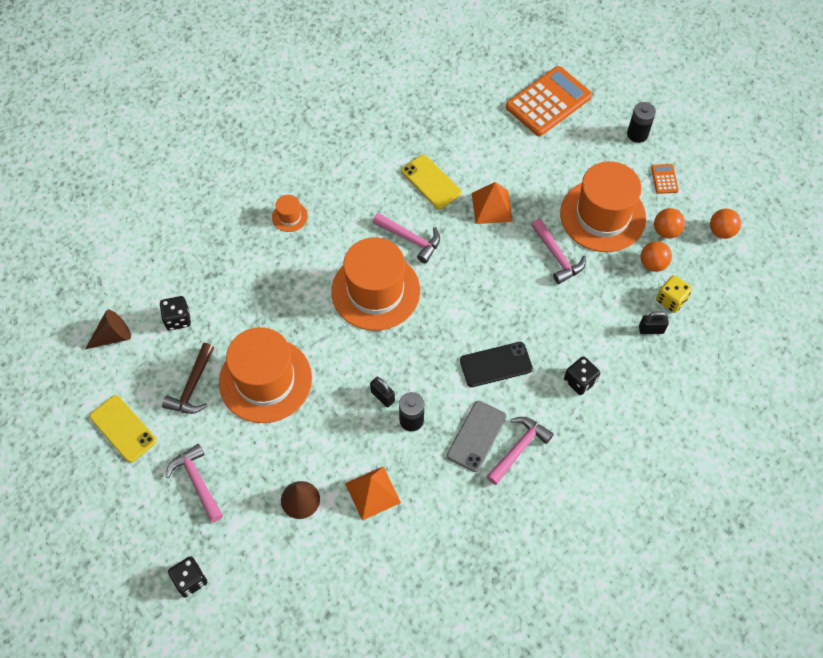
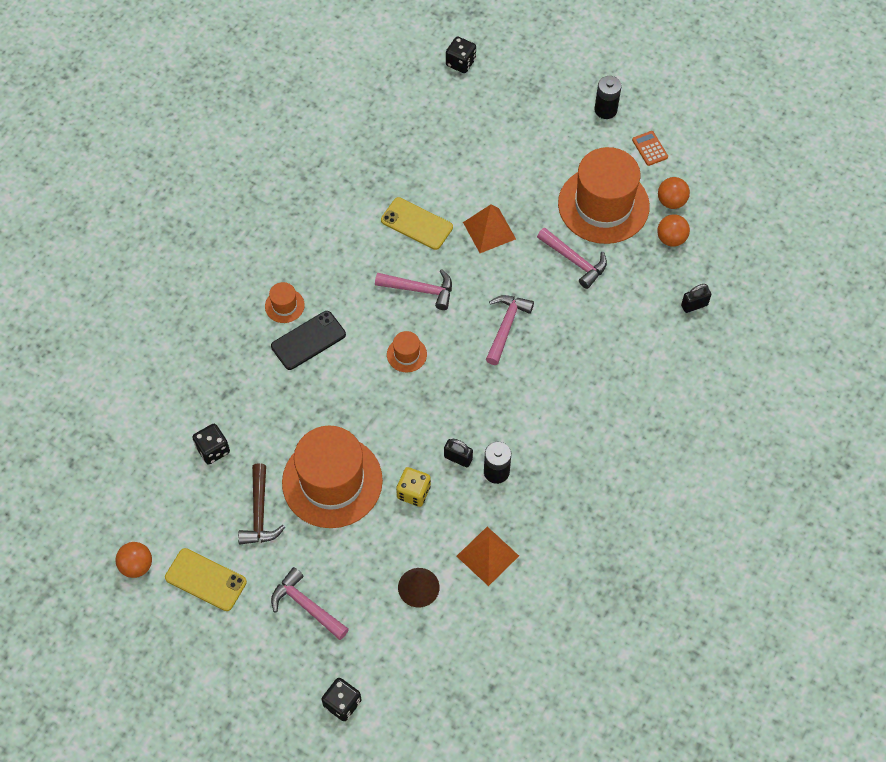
camera: 20 degrees left, 0 degrees up
brown cone [85,310,131,349] -> none
orange hat [331,237,420,331] -> orange hat [387,331,427,372], size x0.42
grey phone [447,401,507,472] -> none
black phone [460,342,533,387] -> black phone moved to [271,311,346,370]
pink hammer [486,417,554,485] -> pink hammer moved to [486,295,534,365]
orange calculator [506,66,592,136] -> none
black dice [564,356,600,395] -> black dice moved to [446,37,476,73]
yellow dice [656,275,692,313] -> yellow dice moved to [396,467,431,507]
orange ball [710,209,741,239] -> orange ball moved to [116,542,152,578]

